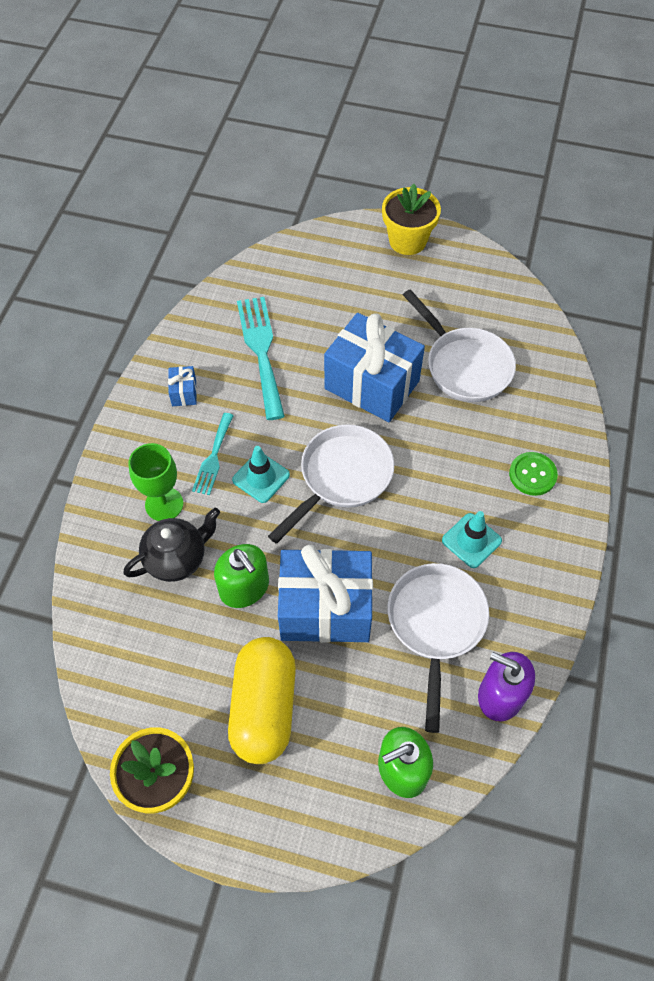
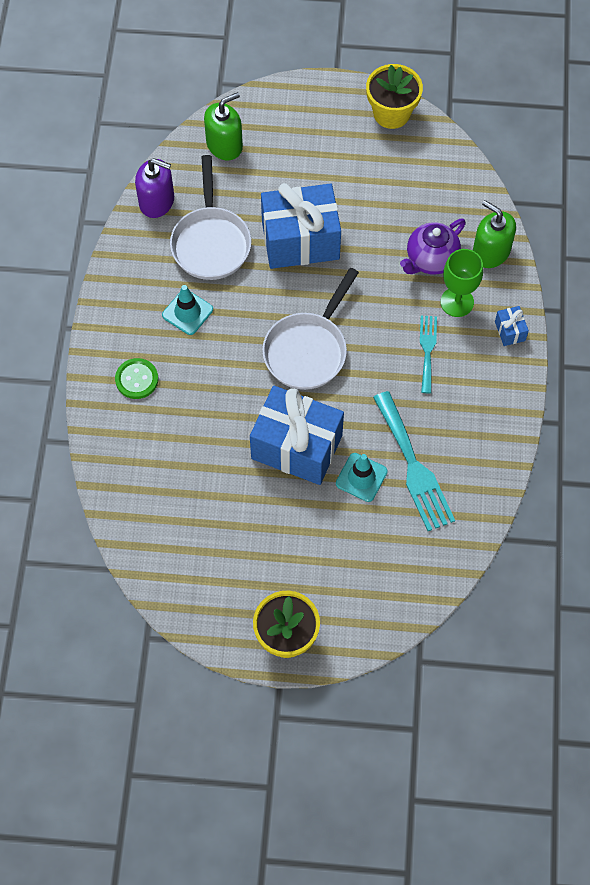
camera: 170 degrees right, 5 degrees up
black teapot [123,508,220,582] -> purple teapot [400,219,466,275]
blue gift [168,366,197,406] -> blue gift moved to [495,306,529,346]
green soap dispenser [214,544,269,608] -> green soap dispenser moved to [473,200,516,268]
yellow capsule [228,637,296,764] -> none
turquoise traffic cone [232,446,290,503] -> turquoise traffic cone moved to [336,453,388,502]
white pan [403,289,516,402] -> none

